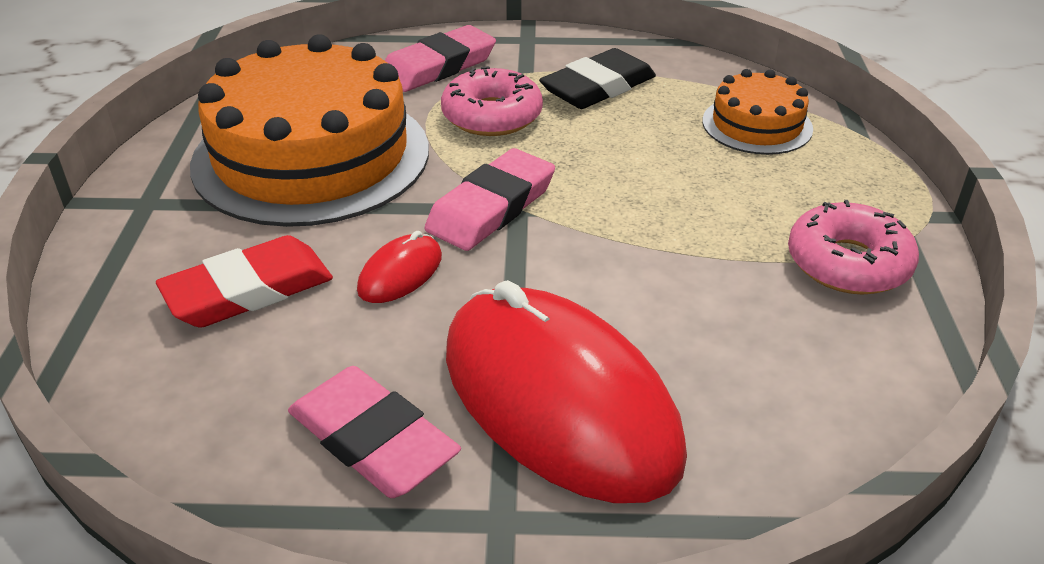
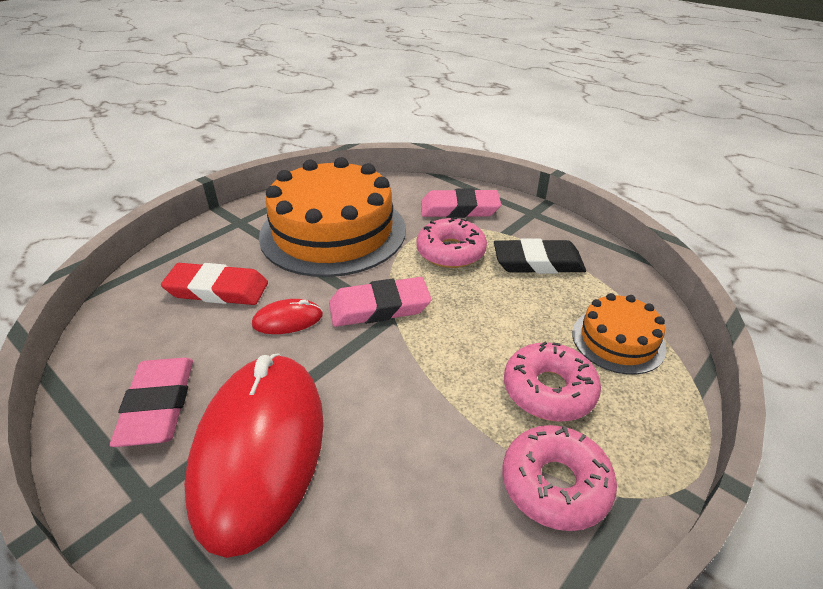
camera: 40 degrees right, 0 degrees up
none -> pink donut [504,342,601,422]

